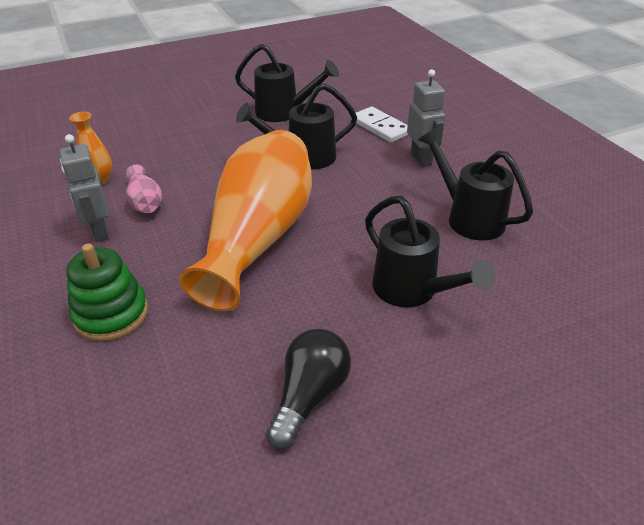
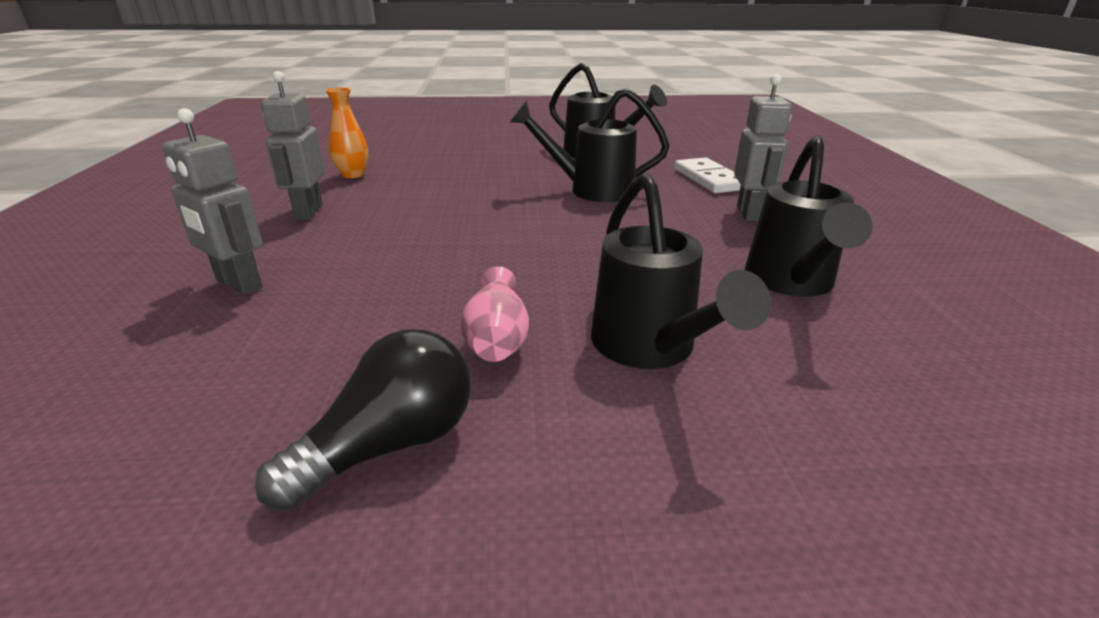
camera: 20 degrees right, 10 degrees down
green stacking toy [66,244,148,342] -> grey robot [162,108,263,295]
pink vase [126,165,162,213] -> pink vase moved to [461,266,529,362]
orange vase [179,130,312,311] -> none
black watering can [418,128,533,241] -> black watering can turned 150 degrees counterclockwise [745,135,873,297]

